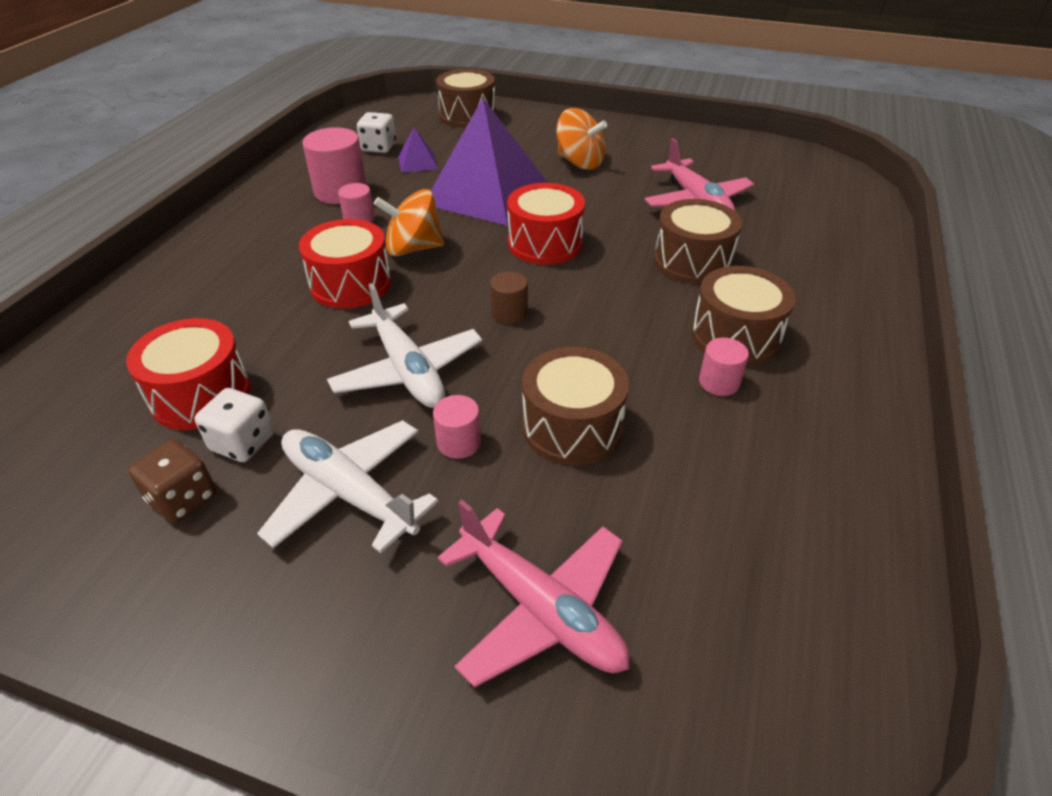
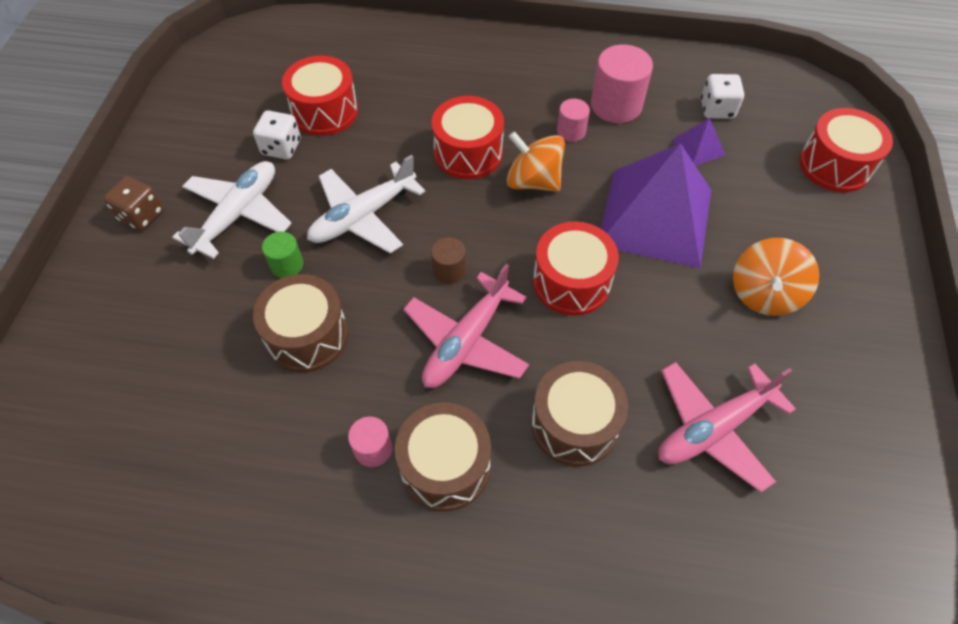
camera: 80 degrees right, 15 degrees up
brown dice [128,439,217,523] -> brown dice moved to [103,176,163,231]
orange spinning top [374,189,444,256] -> orange spinning top turned 45 degrees counterclockwise [507,131,565,192]
pink cylinder [433,395,481,459] -> green cylinder [262,232,303,278]
brown drum [436,69,496,128] -> red drum [799,108,893,192]
pink plane [438,500,630,687] -> pink plane moved to [403,264,529,388]

